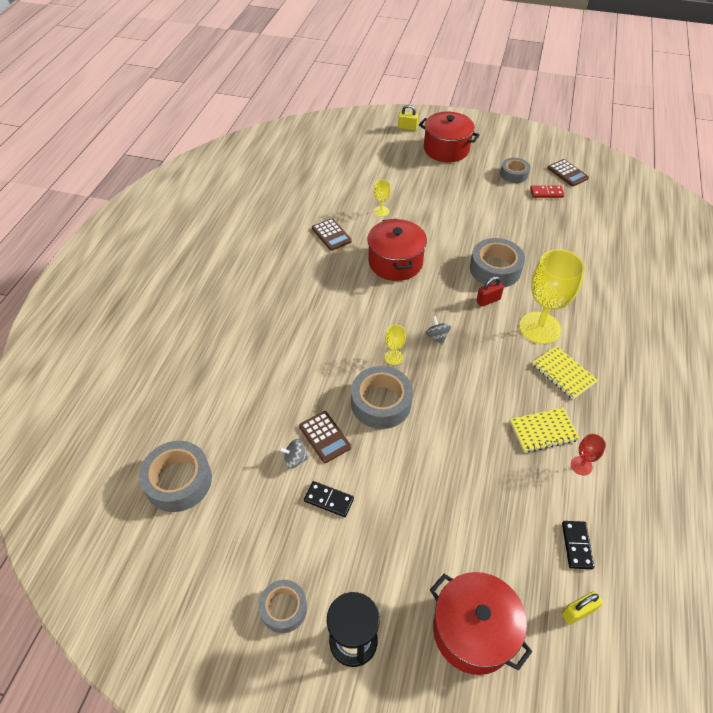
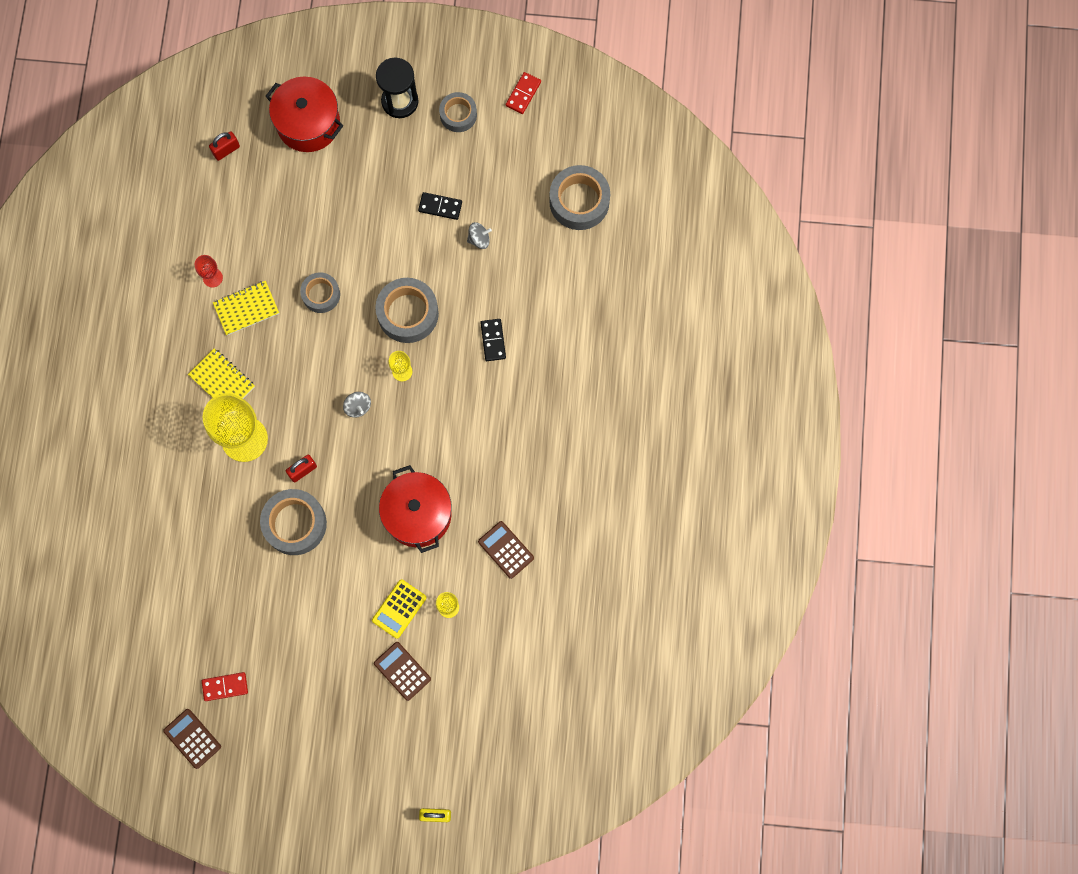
camera: 170 degrees right, 25 degrees up
brown calculator [299,411,351,463] -> brown calculator moved to [374,642,431,701]
red pot [419,112,480,162] -> none
grey tape [500,158,530,183] -> grey tape moved to [300,272,340,313]
black domino [562,521,594,569] -> black domino moved to [480,319,506,361]
yellow padlock [562,591,603,625] -> red padlock [209,131,240,161]
none -> yellow calculator [372,579,427,639]
none -> red domino [506,72,541,114]

